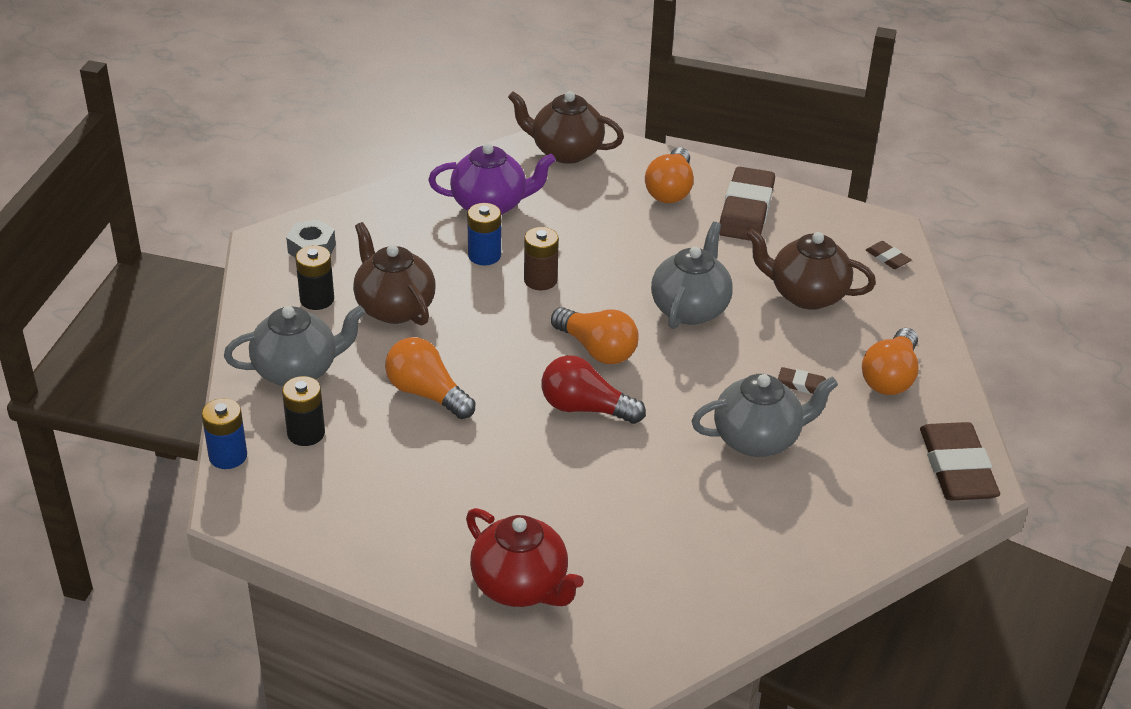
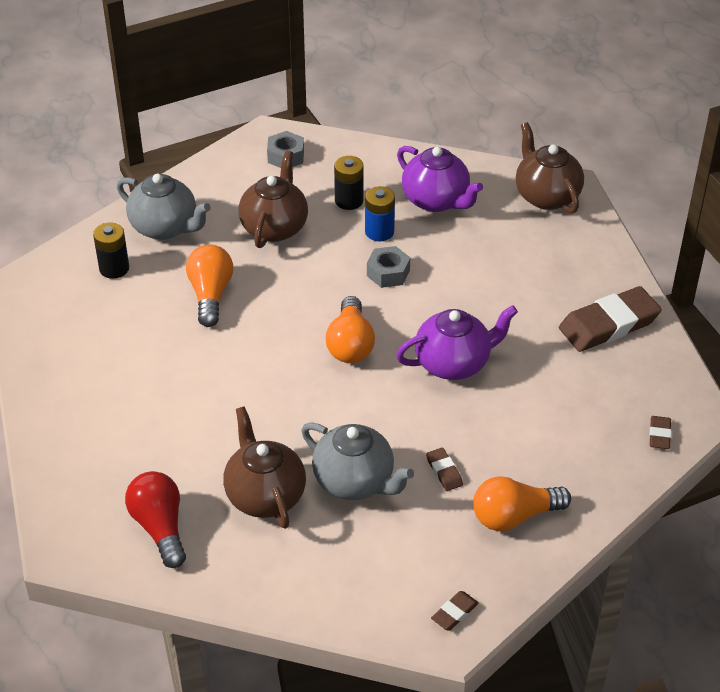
camera: 50 degrees right, 5 degrees up
blue battery [201,398,247,469] -> none
black battery [295,245,334,310] -> black battery moved to [334,156,364,210]
red teapot [466,508,584,607] -> none
brown battery [524,227,559,290] -> grey nut [367,246,410,288]
red light bulb [542,355,646,424] -> red light bulb moved to [125,471,186,568]
orange light bulb [645,147,694,203] -> none
grey teapot [651,222,733,329] -> purple teapot [396,305,518,380]
brown teapot [747,229,876,310] -> brown teapot moved to [223,406,306,529]
brown eraser [920,422,1000,501] -> brown eraser [431,591,479,631], size x0.45

